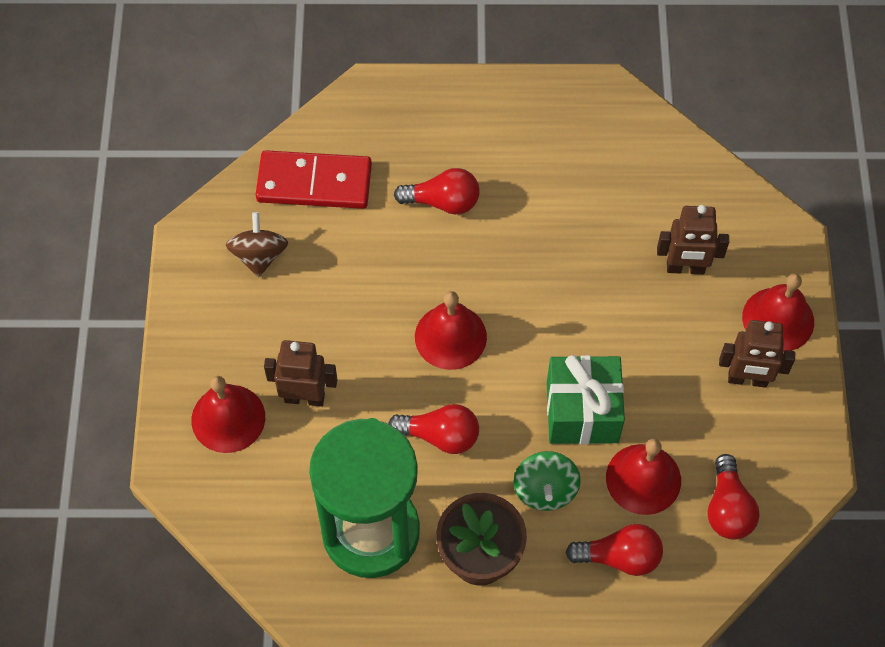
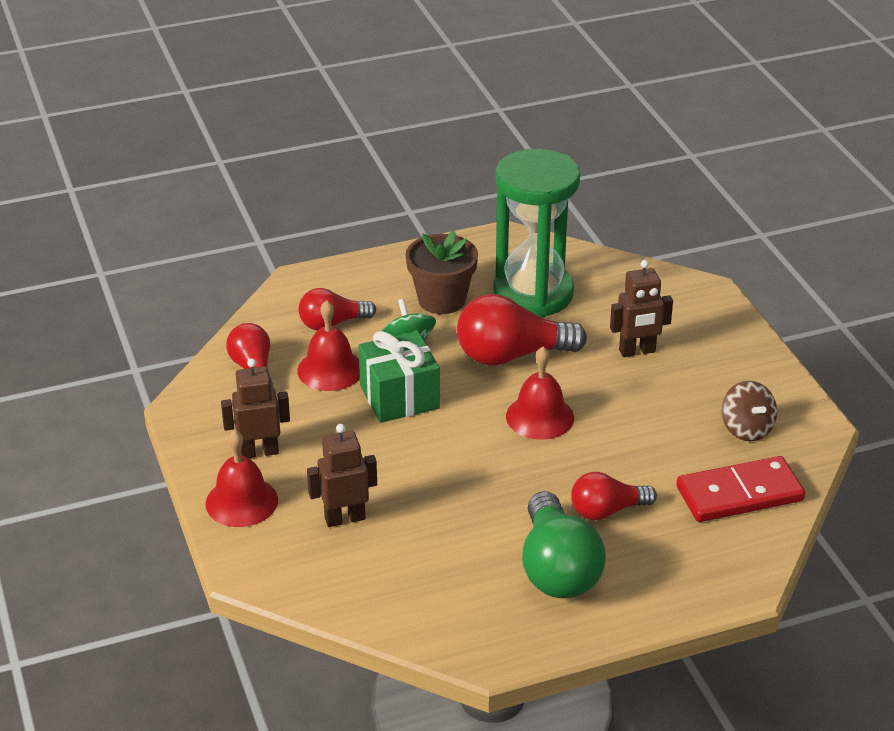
camera: 160 degrees right, 25 degrees down
red bell [192,376,265,453] -> none
red light bulb [388,404,479,454] -> red light bulb [457,294,587,366], size x1.63
none -> green light bulb [522,491,606,598]

